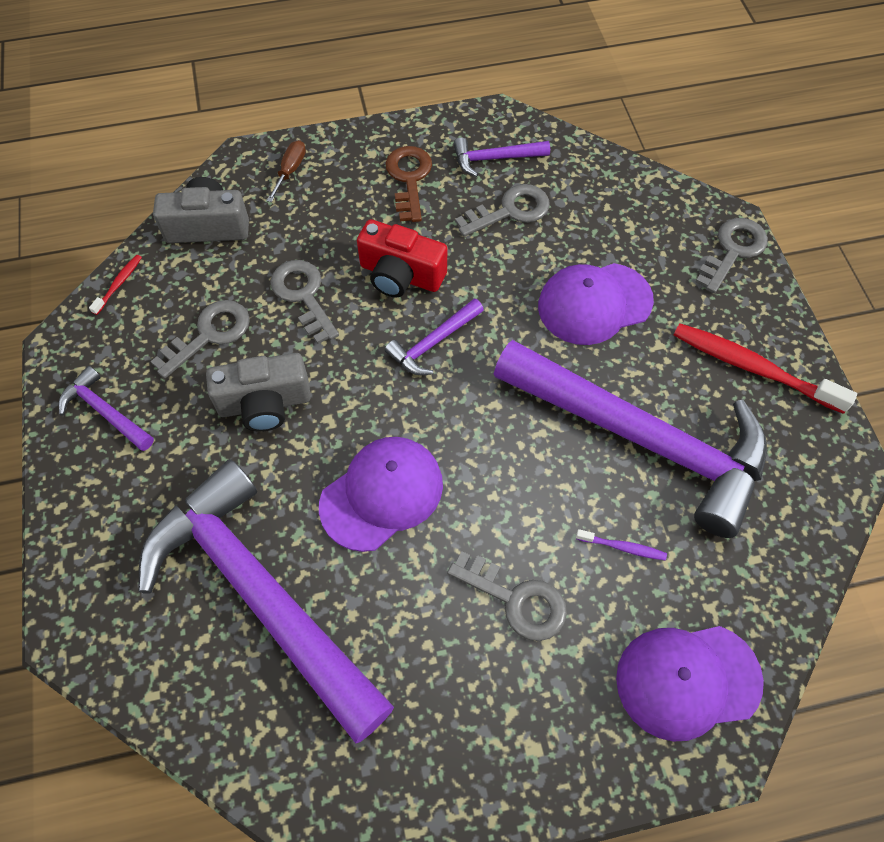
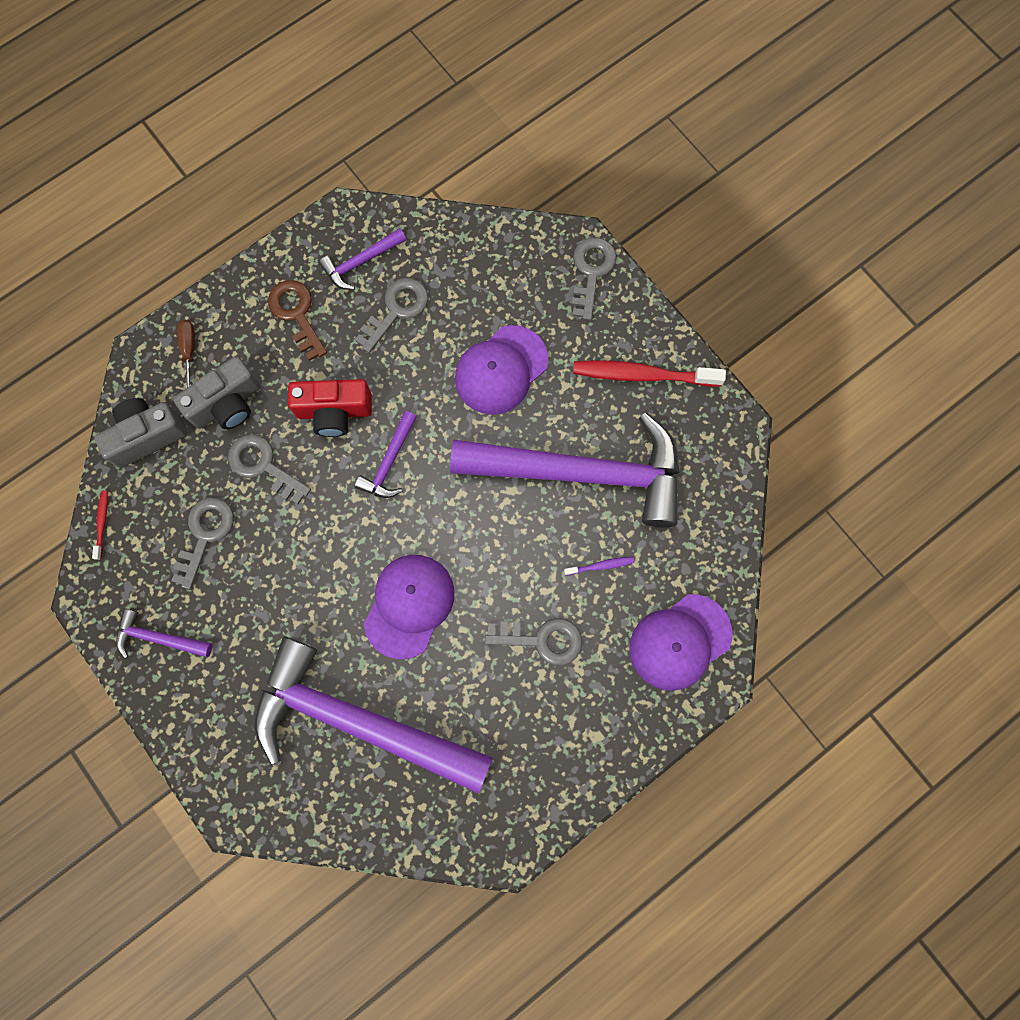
camera: 25 degrees left, 15 degrees up
grey camera [206,353,311,432] -> grey camera moved to [173,356,260,430]

